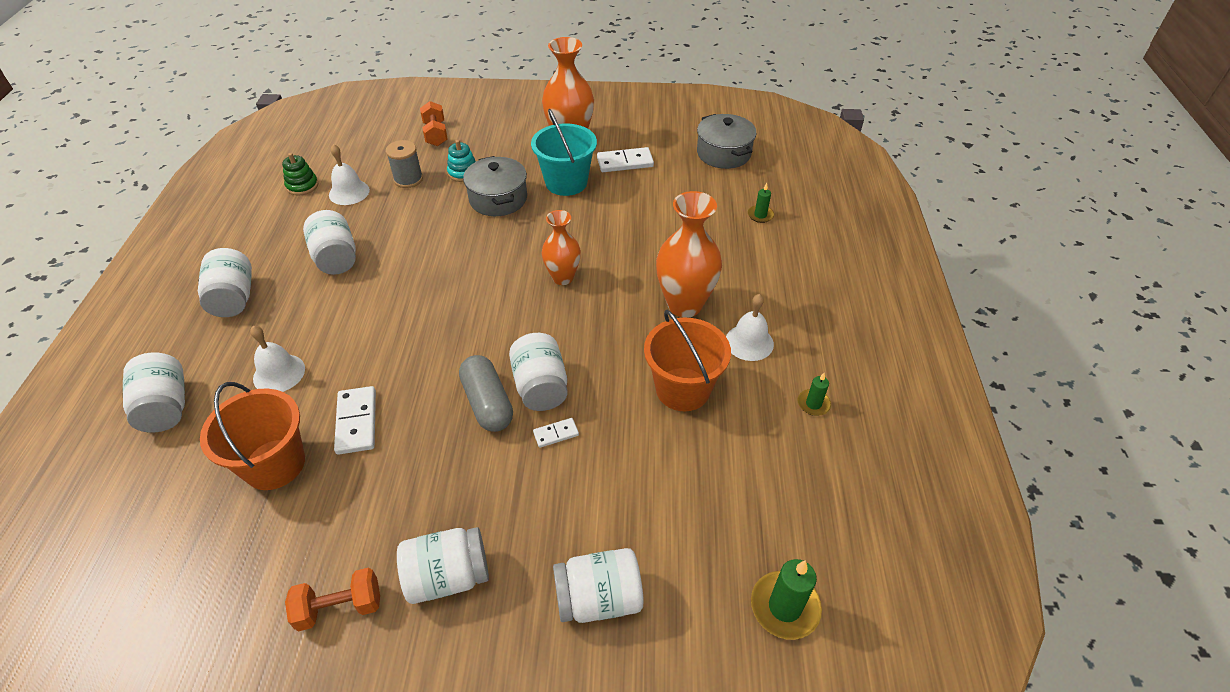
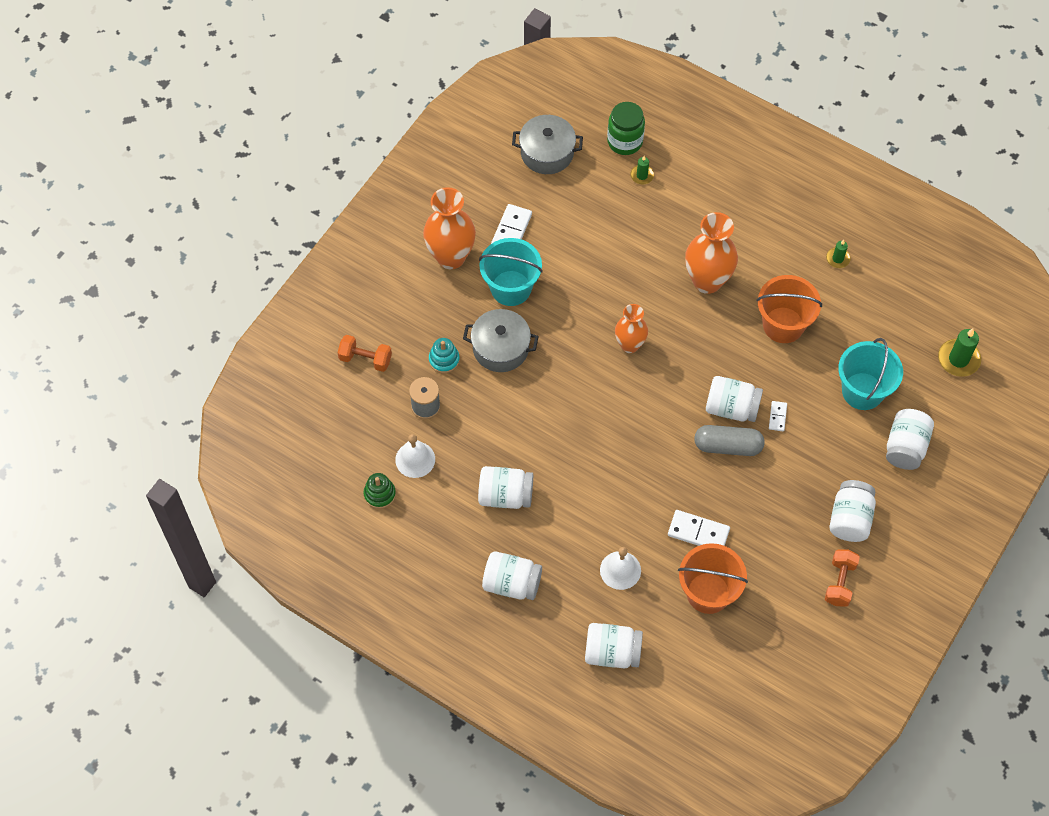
camera: 60 degrees left, 15 degrees up
white bell [726,294,774,361] -> none
none -> green jar [607,102,645,155]
none -> turquoise bucket [838,338,903,410]

